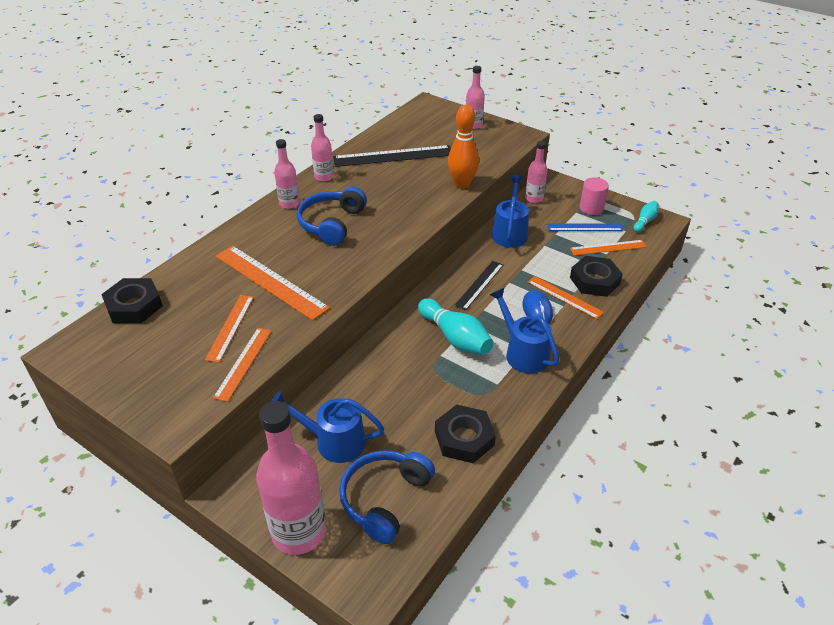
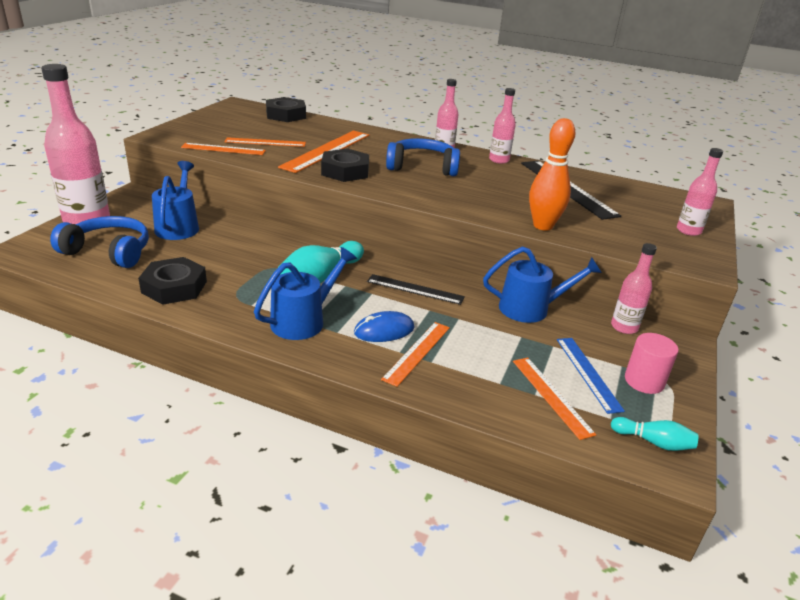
camera: 75 degrees right, 10 degrees down
black nut [570,256,623,297] -> black nut moved to [321,149,369,182]

